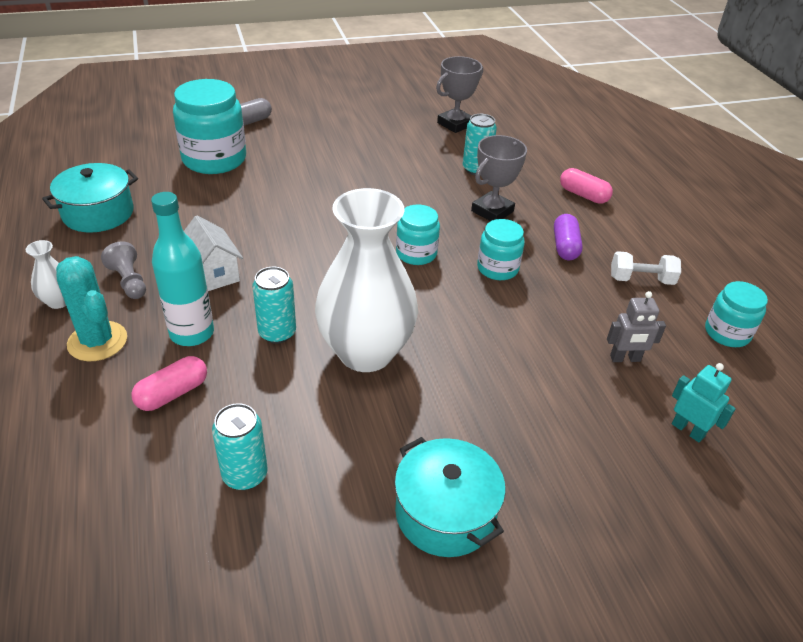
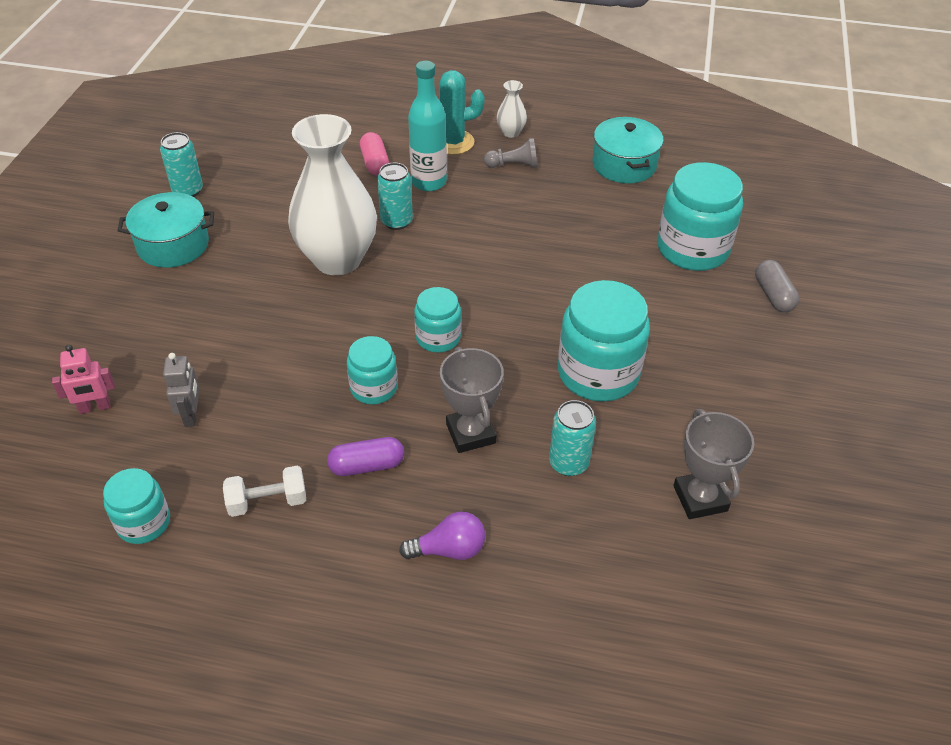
camera: 120 degrees right, 5 degrees up
white house [184,216,243,291] -> none
turquoise can [212,403,268,490] -> turquoise can moved to [160,132,203,197]
purple capsule [554,214,583,260] -> purple capsule turned 45 degrees counterclockwise [327,437,404,476]
pink capsule [560,168,613,204] -> purple light bulb [399,512,485,560]
grey robot [607,291,666,362] -> grey robot turned 150 degrees clockwise [163,353,199,427]
white dumbbell [611,251,681,285] -> white dumbbell turned 45 degrees clockwise [223,466,306,517]
turquoise robot [672,363,736,442] -> pink robot [52,345,115,414]
none -> turquoise jar [558,280,650,402]

